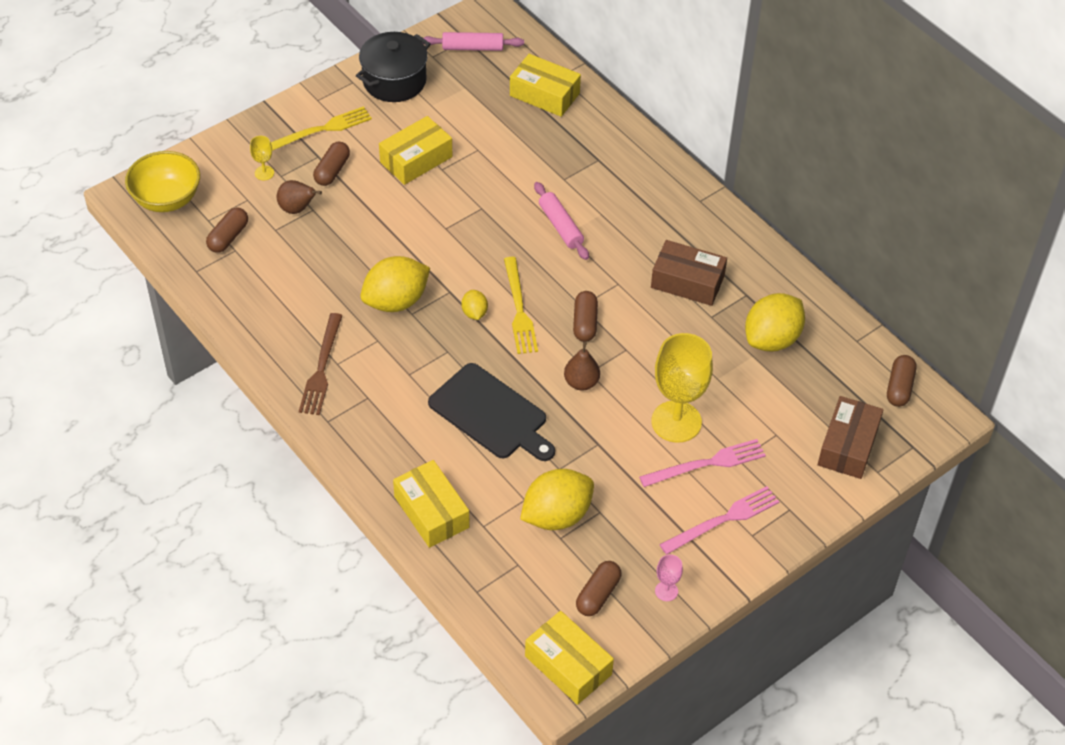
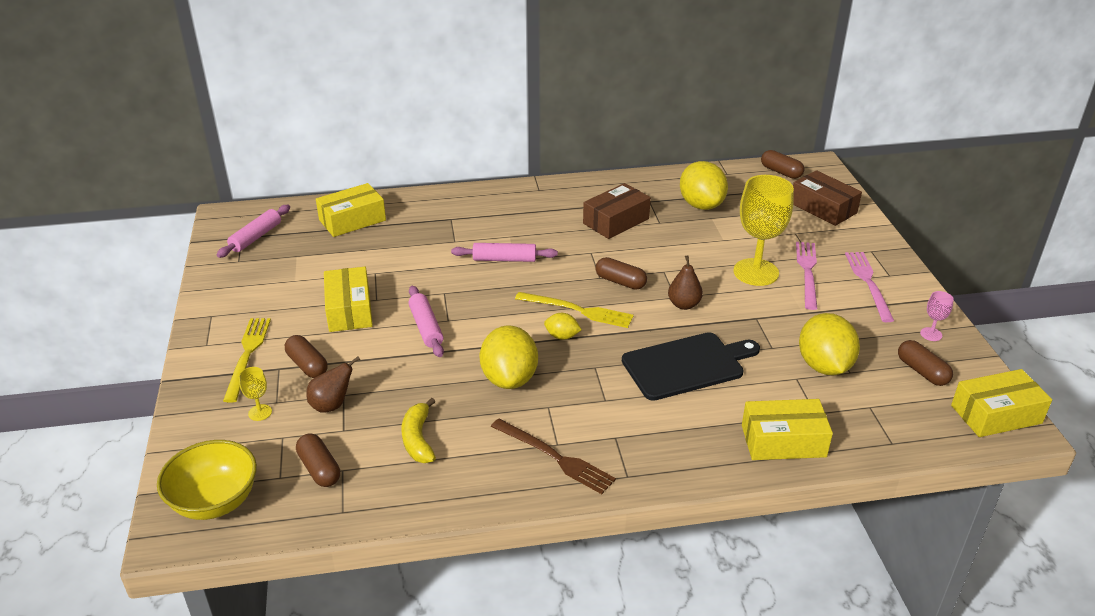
camera: 60 degrees left, 15 degrees down
black pot [356,32,431,102] -> none
none -> yellow banana [402,398,436,463]
none -> pink rolling pin [408,286,444,357]

